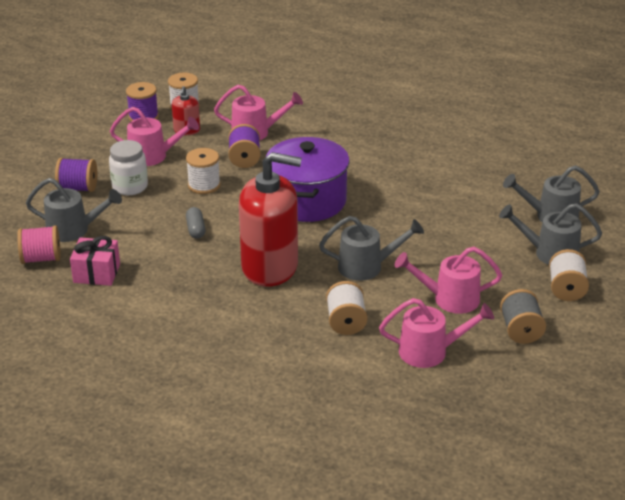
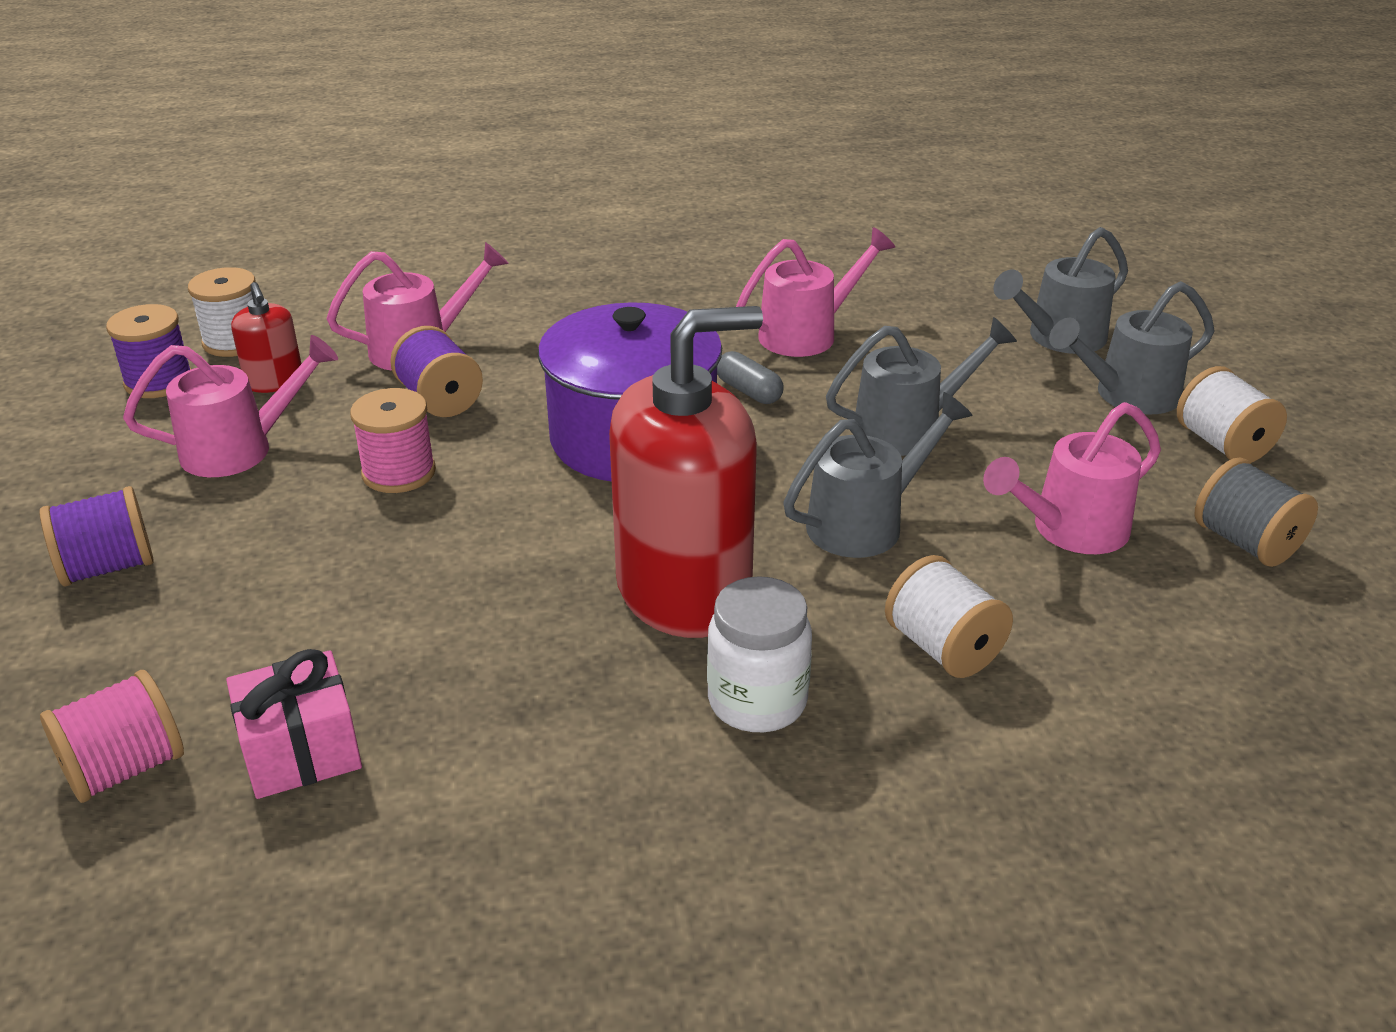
camera: 30 degrees left, 0 degrees up
grey watering can [26,178,122,242] -> grey watering can moved to [826,317,1017,456]
white jar [109,140,148,195] -> white jar moved to [707,576,812,732]
white spool [186,148,221,194] -> pink spool [350,388,436,493]
grey capsule [186,207,206,239] -> grey capsule moved to [717,351,784,404]
pink watering can [379,298,494,368] -> pink watering can moved to [736,227,895,357]

